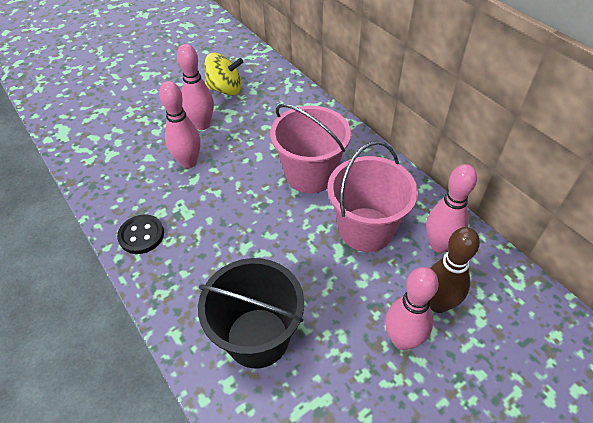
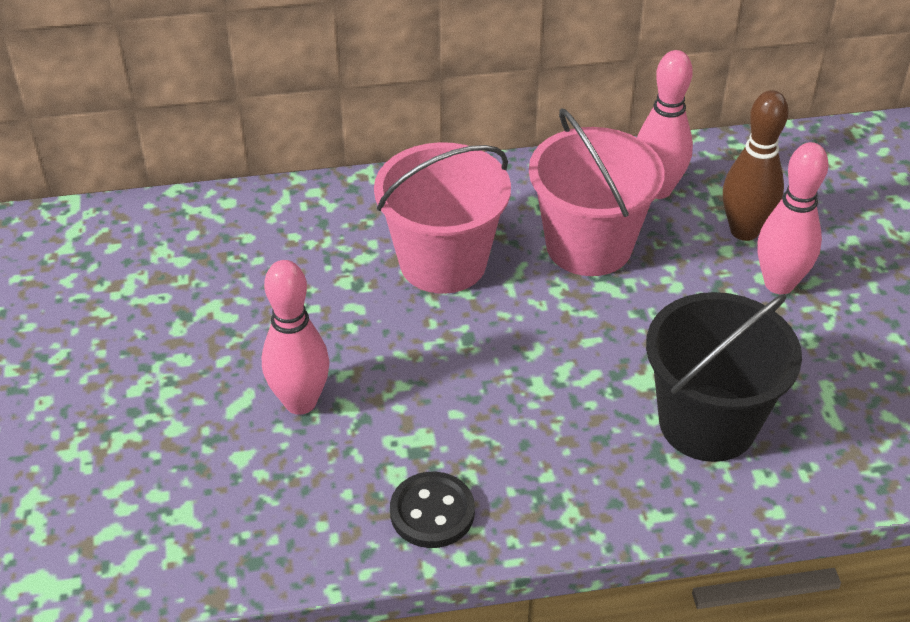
camera: 65 degrees left, 5 degrees down
pink bowling pin [177,44,214,130] -> none
yellow spinning top [204,53,243,95] -> none

